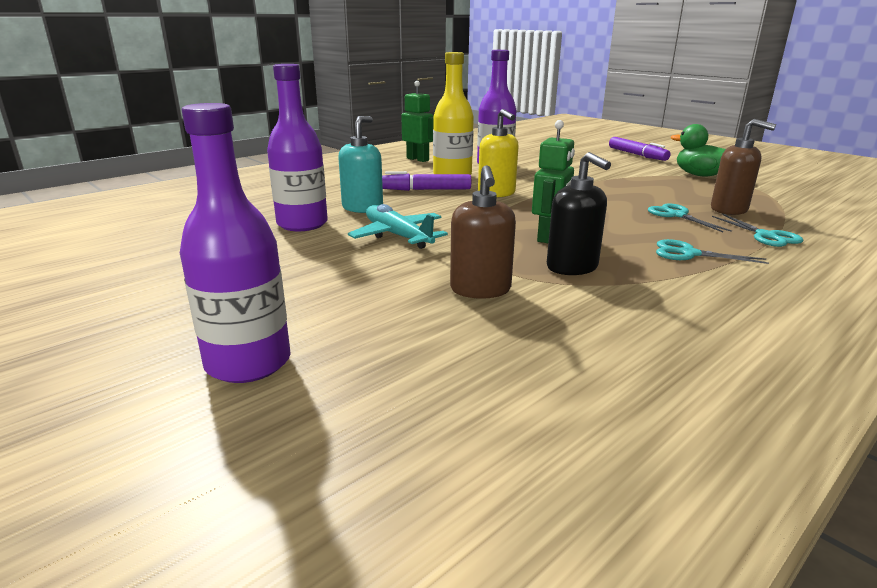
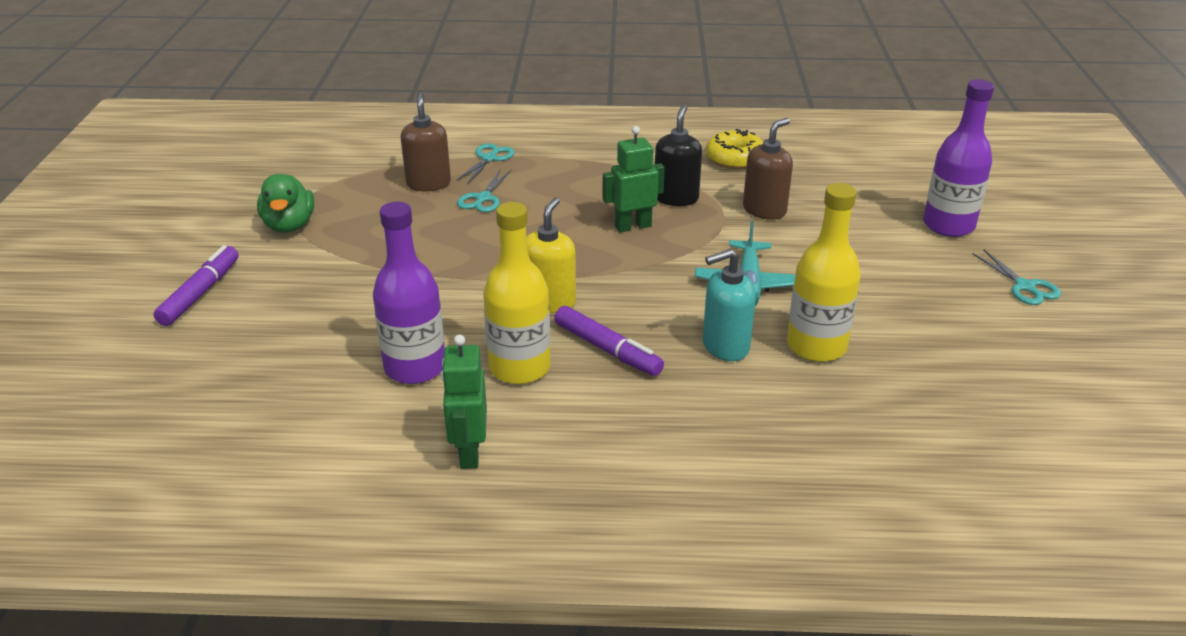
camera: 135 degrees left, 10 degrees up
purple bottle [267,64,328,231] -> yellow bottle [787,183,861,362]
turquoise scissors [656,239,769,264] -> turquoise scissors moved to [973,249,1061,305]
none -> yellow donut [706,129,763,170]

